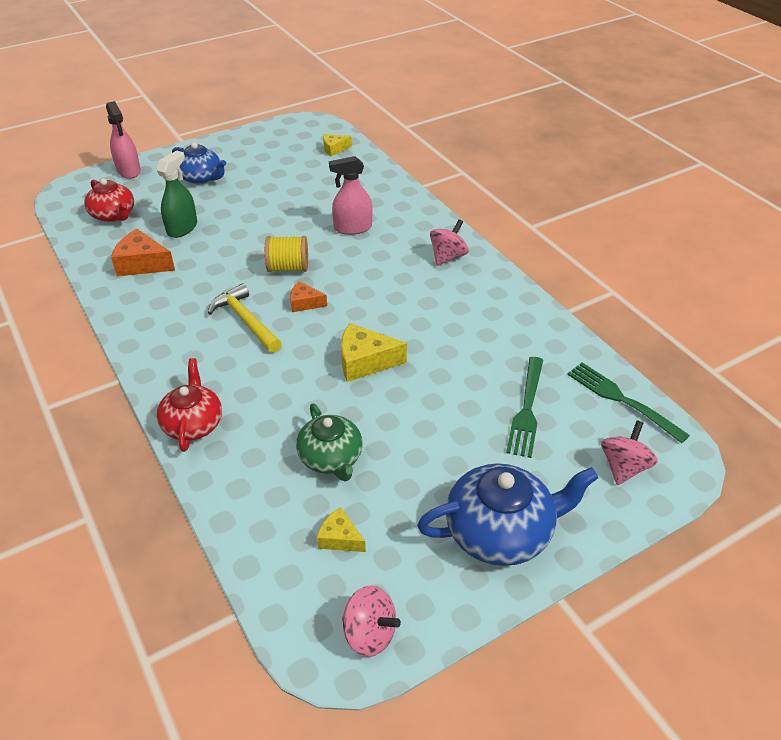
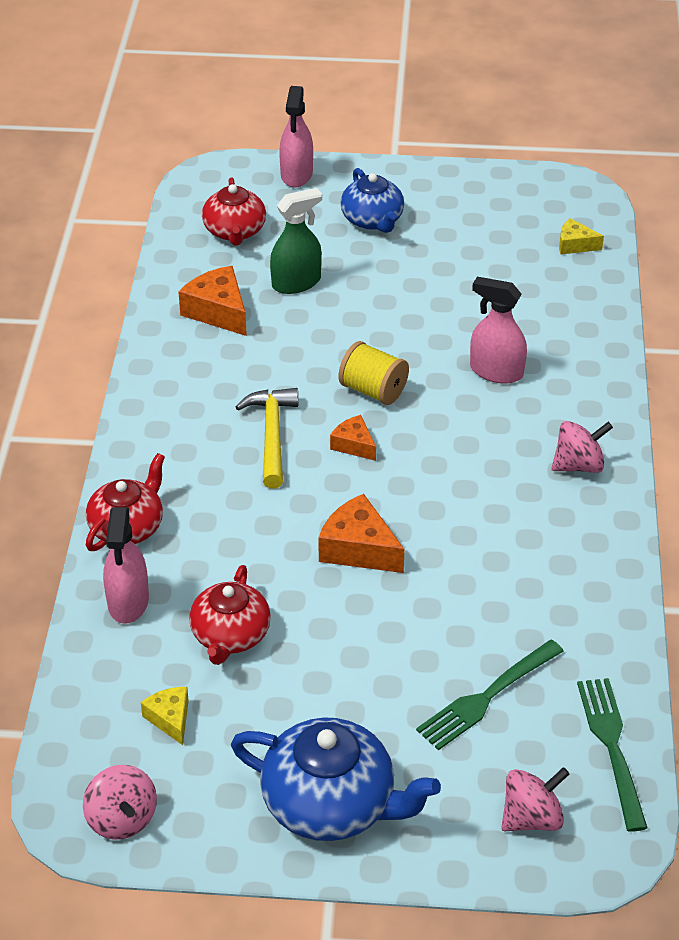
camera: 35 degrees right, 0 degrees up
green teapot [296,404,363,481] -> red teapot [189,565,271,665]
yellow cheese [341,323,407,382] -> orange cheese [318,494,405,573]
none -> pink spray bottle [103,507,149,624]

